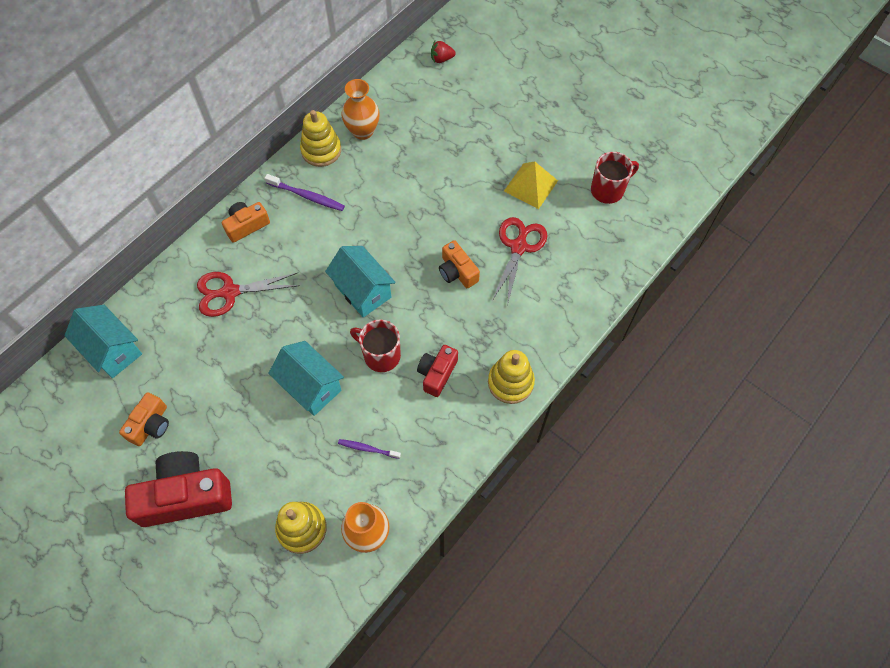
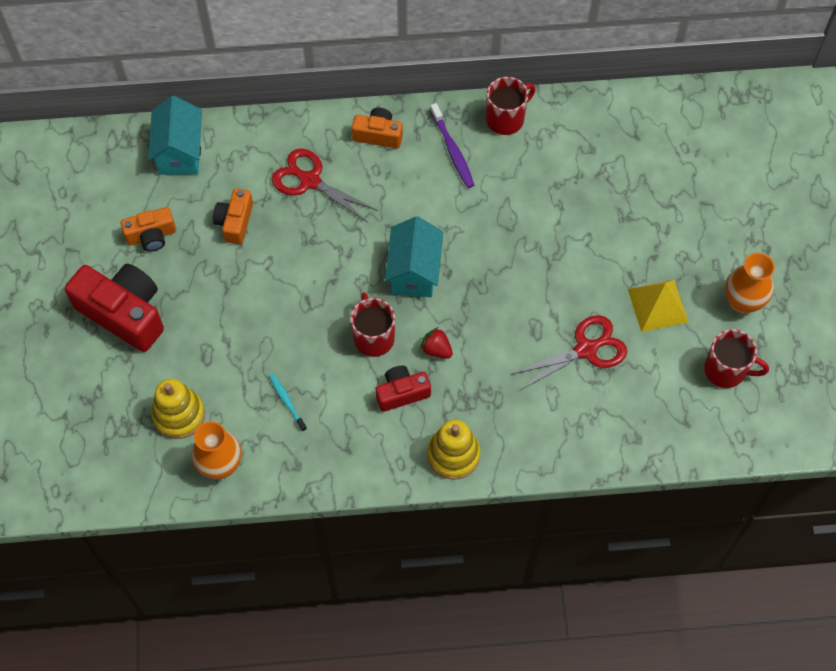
camera: 45 degrees right, 0 degrees up
turquoise house [268,341,344,416] -> none
yellow stacking toy [300,110,341,167] -> red mug [486,77,536,135]
purple toothbrush [338,439,401,459] -> turquoise toothbrush [269,374,307,432]
orange vase [342,79,379,140] -> orange vase moved to [725,253,775,314]
red strawberry [431,41,456,63] -> red strawberry moved to [420,327,453,359]
orange camera [439,240,480,288] -> orange camera moved to [213,189,253,245]

